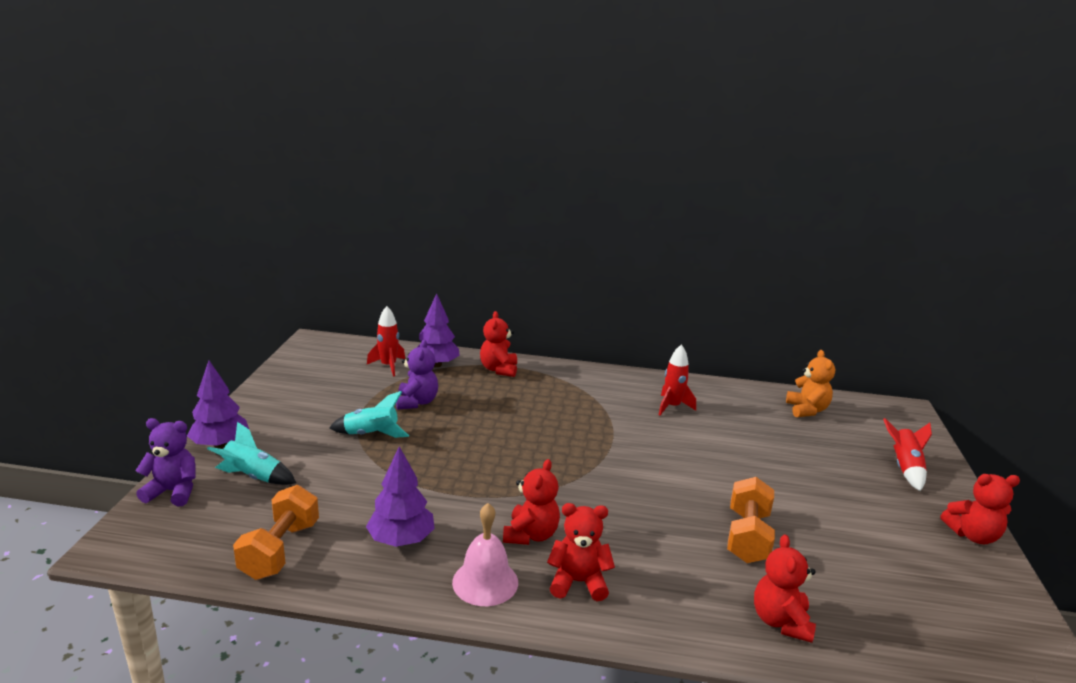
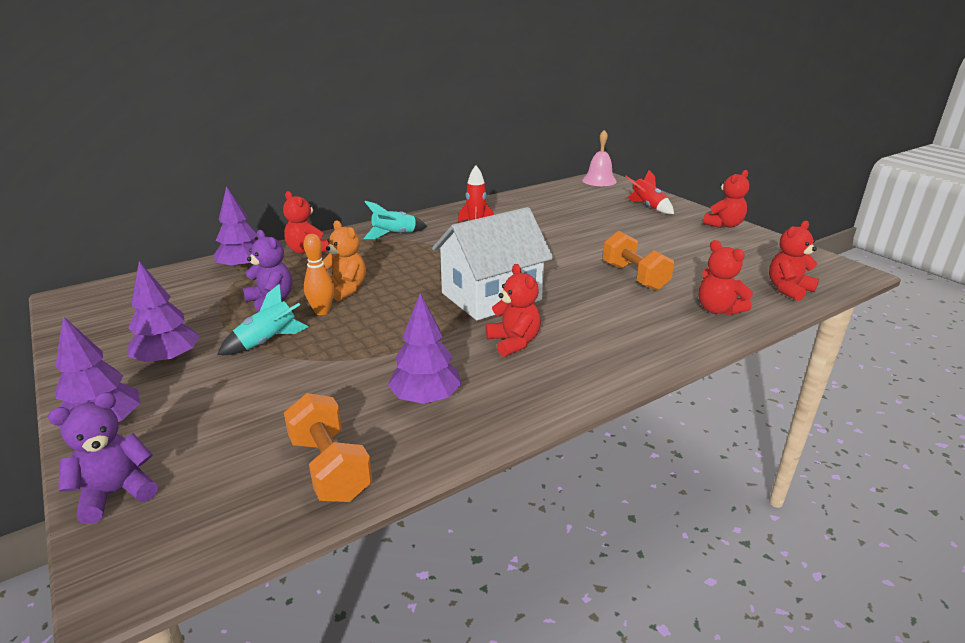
camera: 40 degrees left, 5 degrees up
turquoise rocket [207,422,296,485] -> turquoise rocket moved to [364,201,427,239]
red rocket [367,306,405,377] -> none
pink bell [452,503,518,606] -> pink bell moved to [582,130,617,186]
red teddy bear [547,503,615,601] -> red teddy bear moved to [769,221,819,301]
orange teddy bear [786,350,835,417] -> orange teddy bear moved to [322,220,366,301]
none -> purple tree [128,261,200,364]
none -> orange bowling pin [303,234,334,315]
none -> white house [432,207,553,321]

